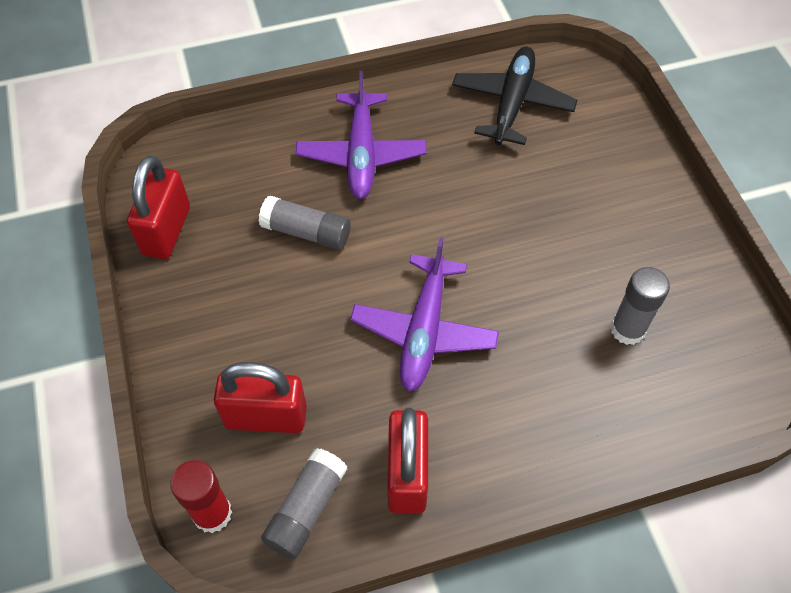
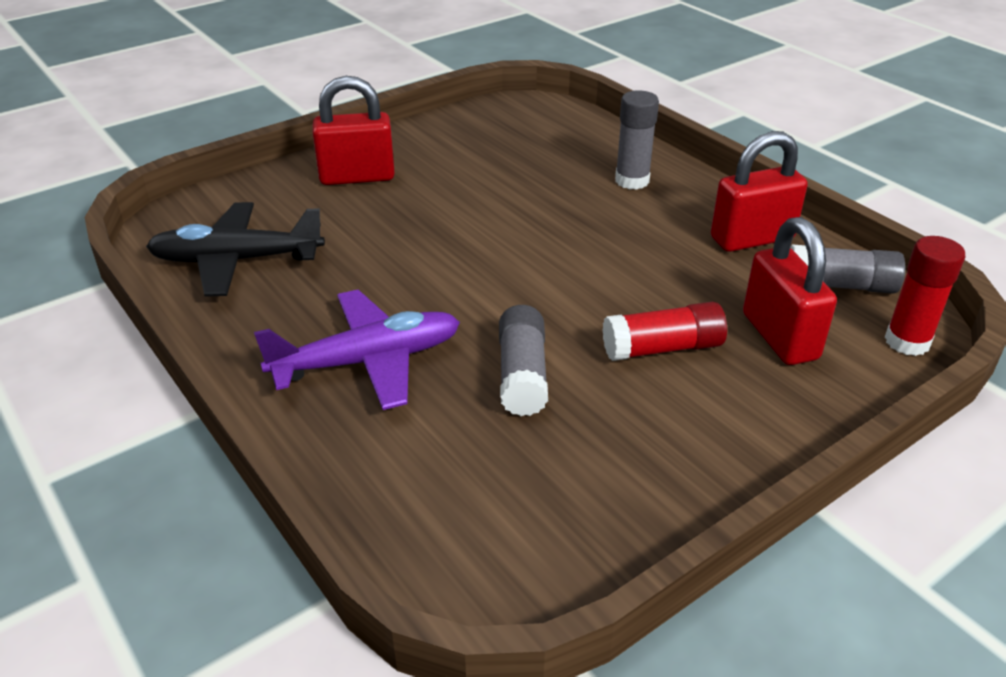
camera: 110 degrees left, 20 degrees down
red padlock [127,156,190,259] -> red padlock moved to [312,76,395,185]
purple plane [350,238,499,392] -> none
grey glue stick [610,267,670,345] -> grey glue stick moved to [615,90,659,190]
none -> red glue stick [602,302,727,361]

